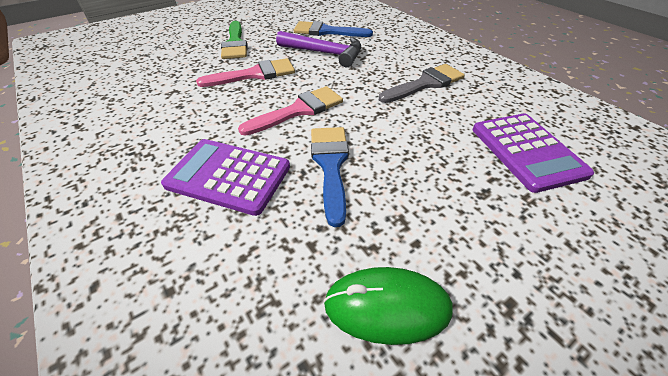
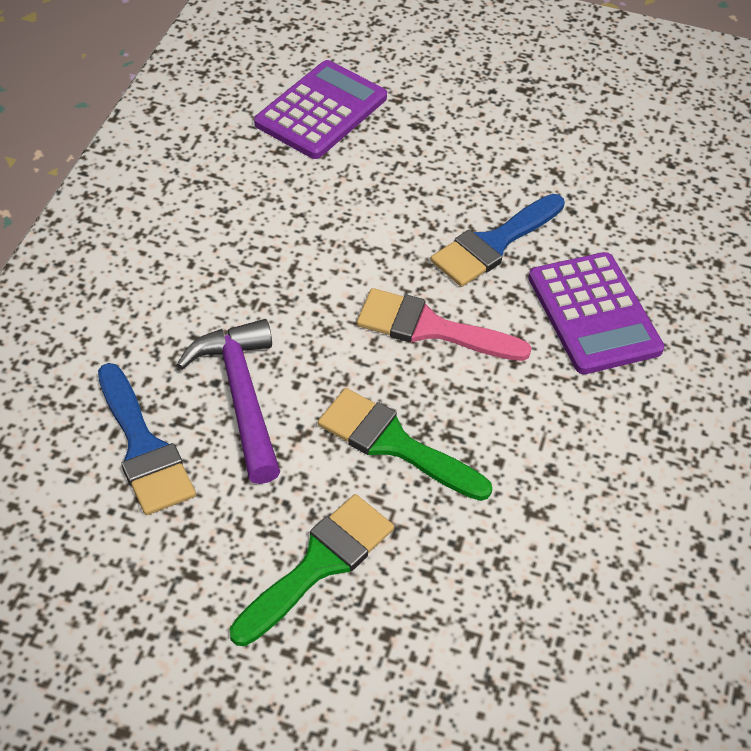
camera: 130 degrees left, 5 degrees up
pink brush [196,58,295,87] -> green brush [318,388,492,501]
green mouse [324,267,453,345] -> none
grey brush [379,64,465,103] -> none

